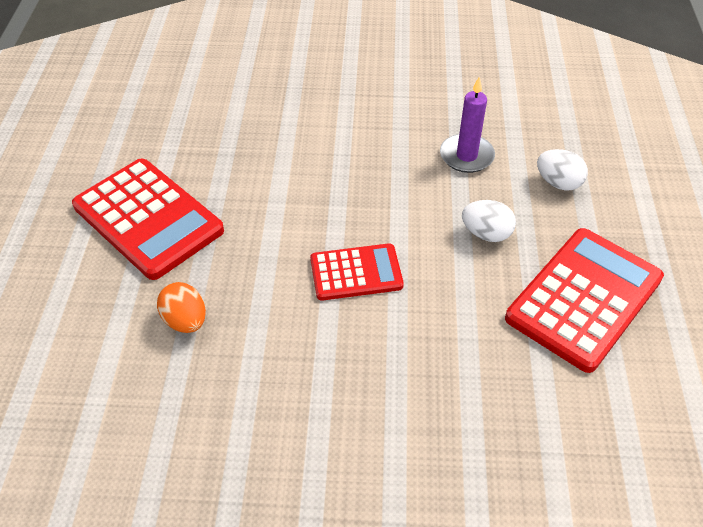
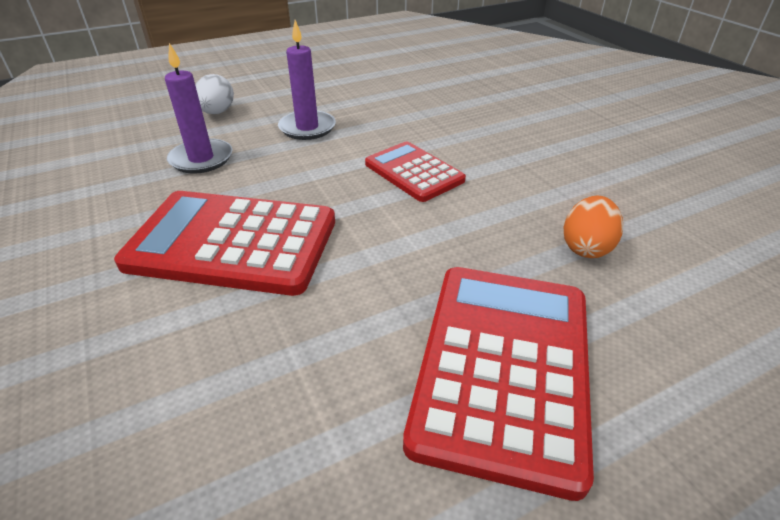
camera: 120 degrees left, 10 degrees down
white egg [462,200,516,242] -> purple candle [278,20,336,140]
red calculator [505,228,664,373] -> red calculator moved to [114,191,335,296]

